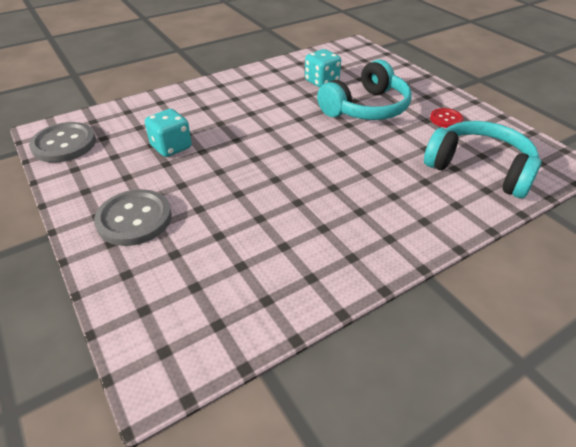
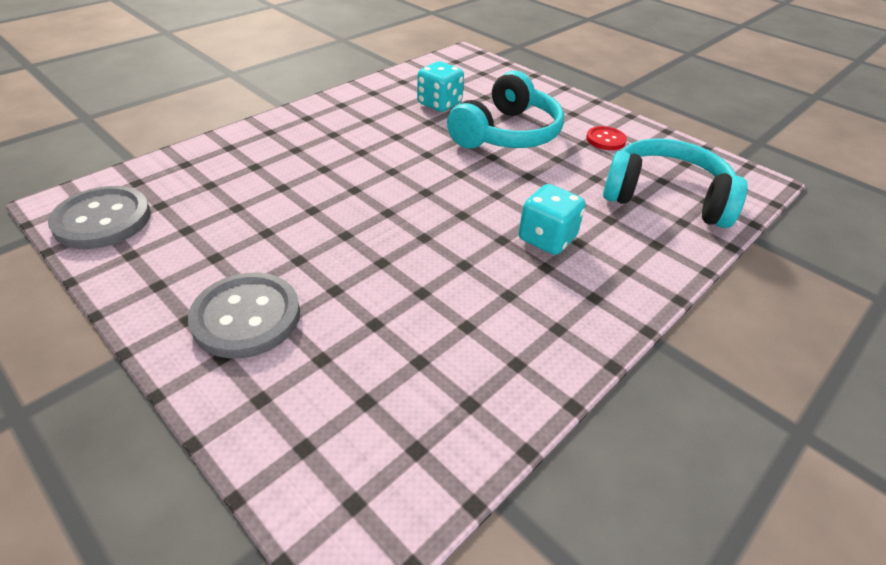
camera: 15 degrees left, 0 degrees up
turquoise dice [145,109,192,157] -> turquoise dice moved to [519,184,585,255]

